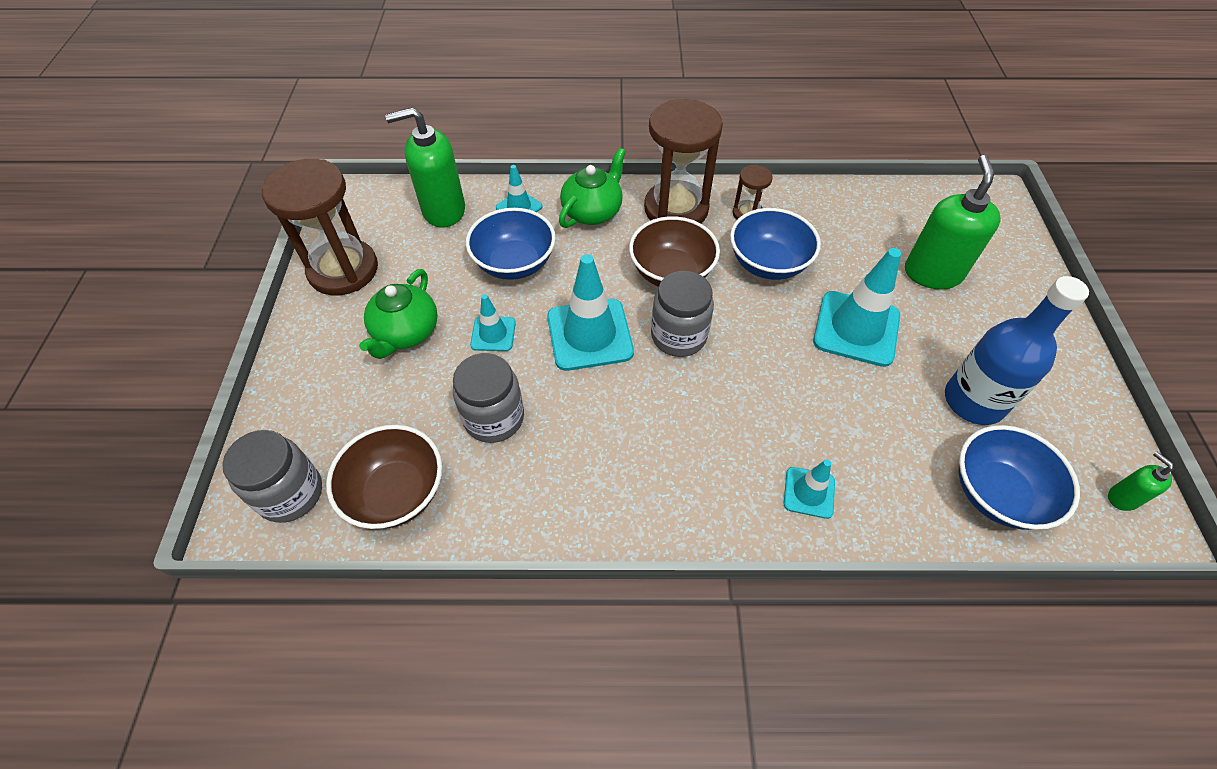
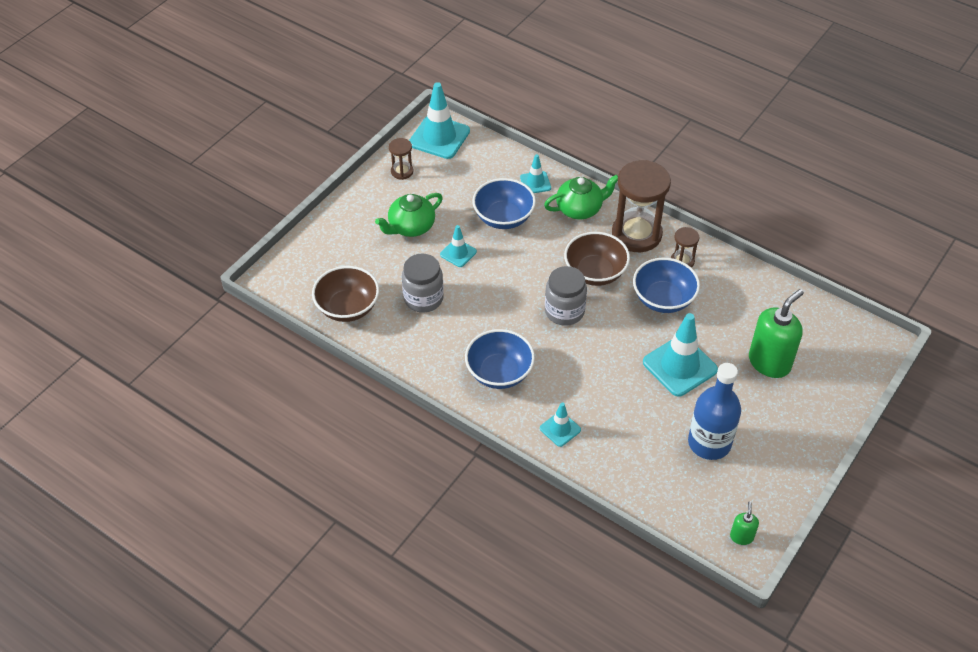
camera: 35 degrees right, 5 degrees down
grey jar [222,430,322,523] -> none
brown hourglass [262,159,378,295] -> brown hourglass [389,138,414,180], size x0.47
green soap dispenser [385,107,465,228] -> none
turquoise traffic cone [547,254,634,371] -> turquoise traffic cone moved to [409,82,470,159]
blue bowl [959,425,1080,530] -> blue bowl moved to [465,329,535,389]

